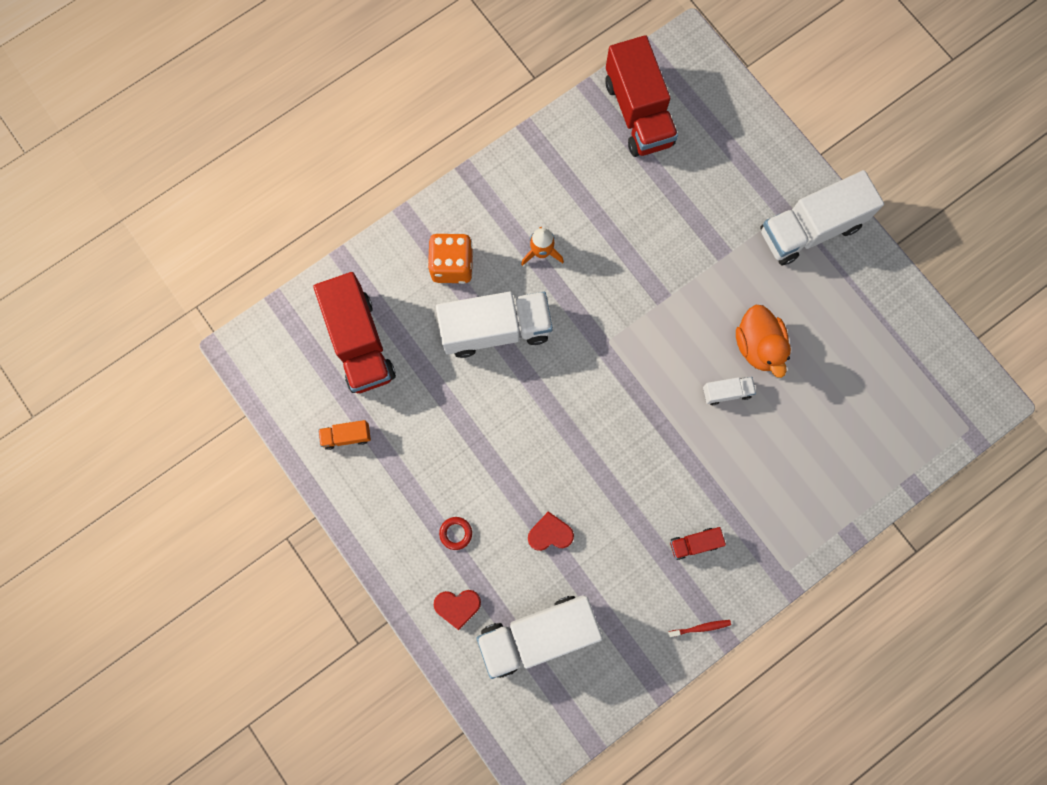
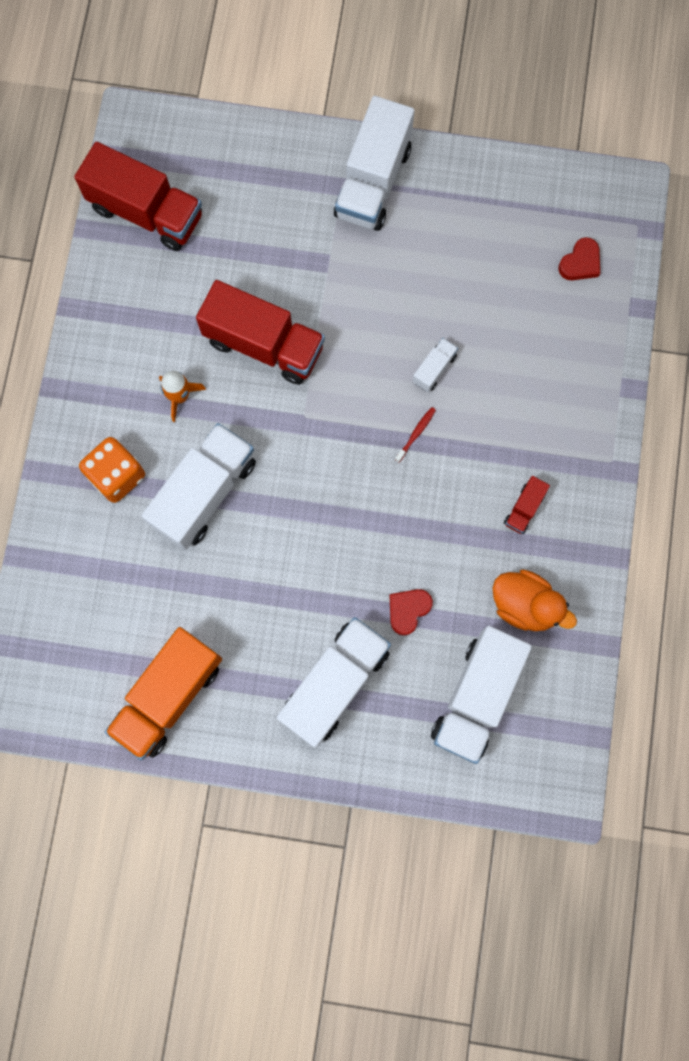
camera: 45 degrees left, 0 degrees up
red truck [313,272,396,393] -> red truck moved to [196,280,325,385]
orange truck [318,420,371,450] -> orange truck [105,627,222,760], size x2.25
red heart [434,590,481,630] -> red heart moved to [558,237,600,280]
red ring [439,517,472,550] -> white truck [276,617,391,747]
red toothbrush [668,620,731,637] -> red toothbrush moved to [395,407,436,463]
orange duck [736,305,791,378] -> orange duck moved to [493,570,577,631]

